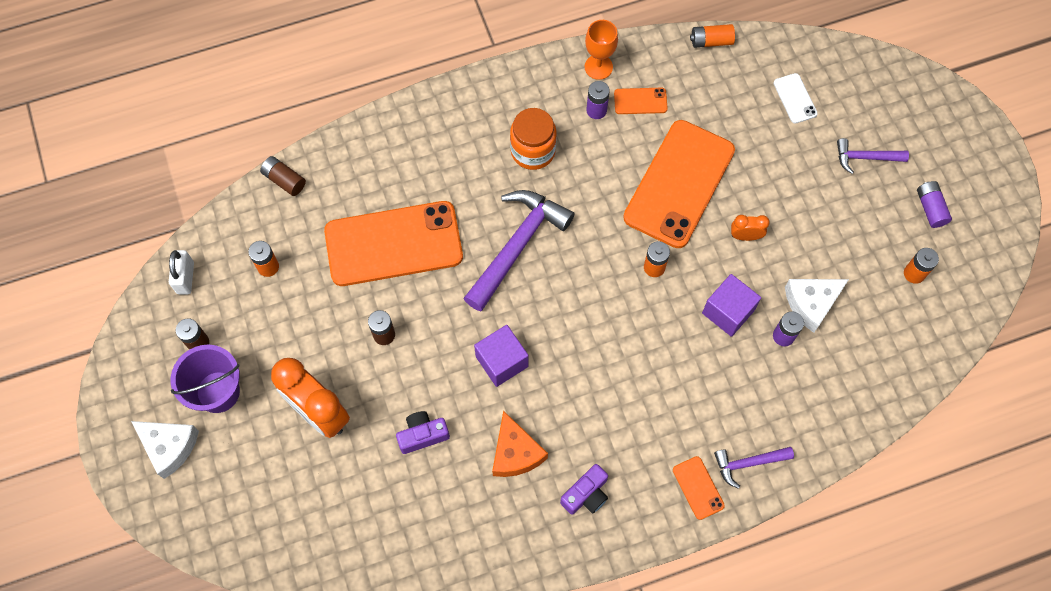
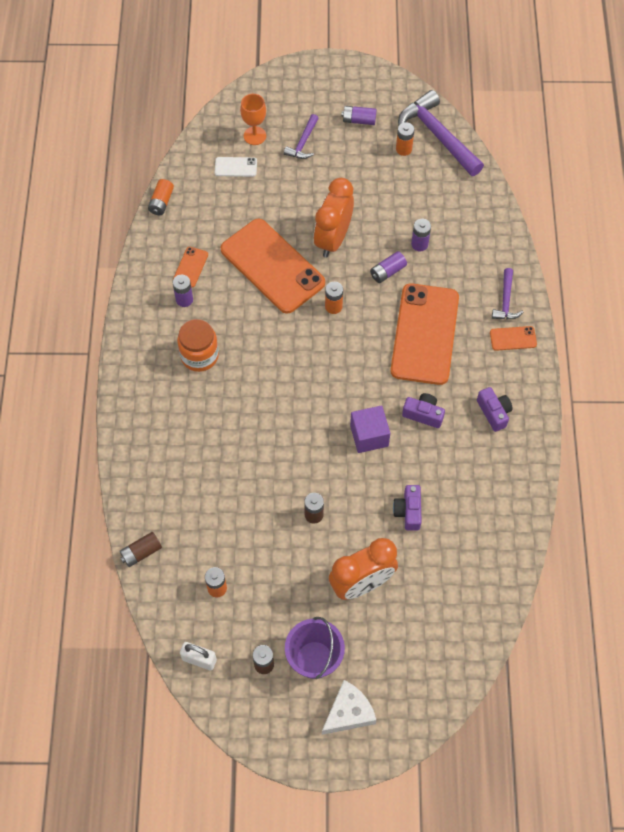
camera: 70 degrees left, 5 degrees down
orange phone [324,201,463,286] -> orange phone moved to [390,283,459,385]
purple hammer [463,190,575,311] -> purple hammer moved to [398,90,484,176]
orange cheese [492,411,548,477] -> none
orange goblet [585,20,618,80] -> orange goblet moved to [240,94,266,145]
purple cube [702,274,761,337] -> purple battery [370,251,407,283]
orange clock [731,215,770,241] -> orange clock [314,178,354,258], size x2.17
white cheese [785,279,849,333] -> none
none -> purple camera [402,393,445,428]

